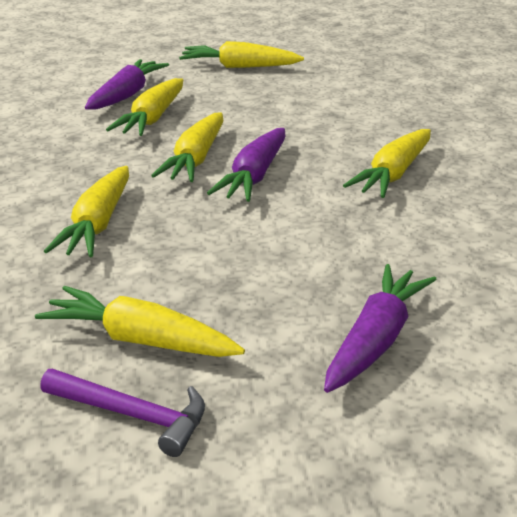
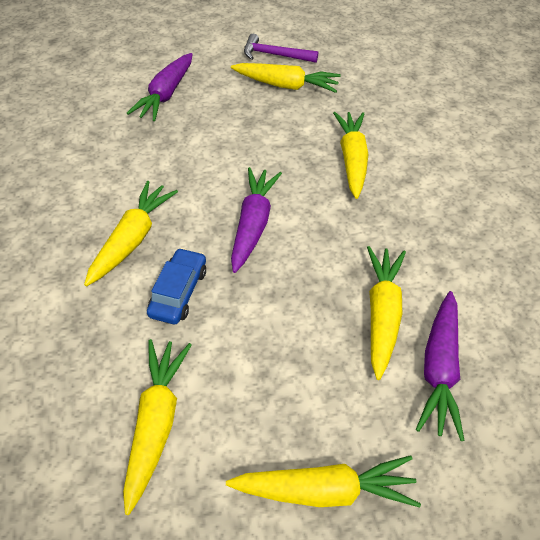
camera: 170 degrees right, 20 degrees up
yellow carrot [151,112,223,182] -> yellow carrot moved to [123,339,192,515]
none -> blue car [147,248,206,324]

